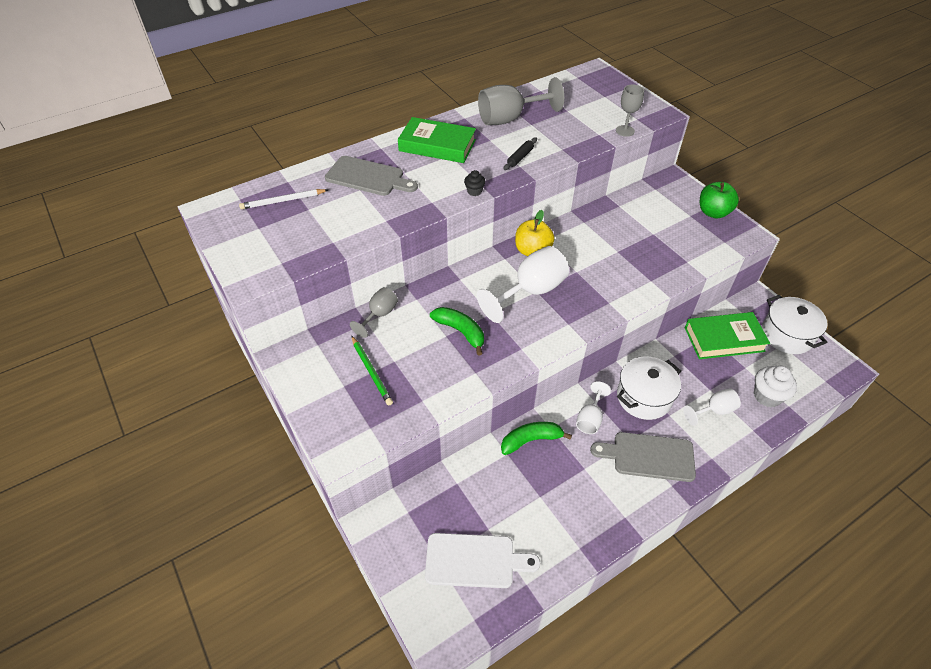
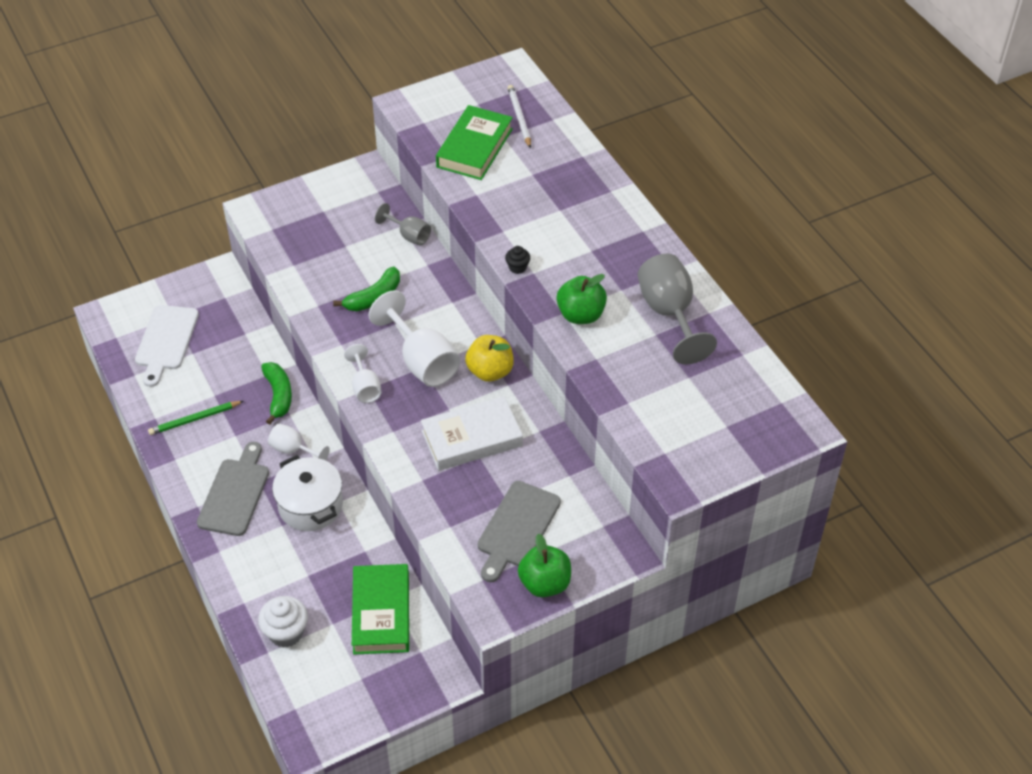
camera: 95 degrees right, 0 degrees up
grey cutting board [325,156,418,196] -> grey cutting board moved to [478,481,561,582]
green pencil [352,336,393,405] -> green pencil moved to [148,401,243,435]
green book [398,117,476,163] -> green book moved to [436,105,513,180]
black rolling pin [503,138,537,170] -> green apple [557,274,607,324]
grey goblet [616,85,644,137] -> none
white goblet [683,388,741,426] -> white goblet moved to [344,344,382,403]
white pot [762,295,828,354] -> none
none -> white book [421,396,523,471]

